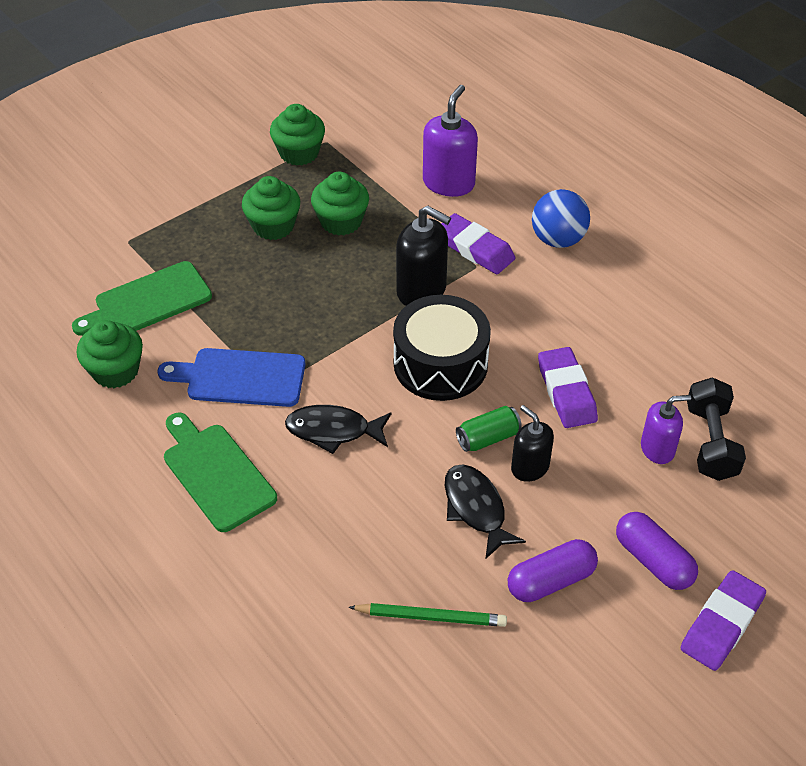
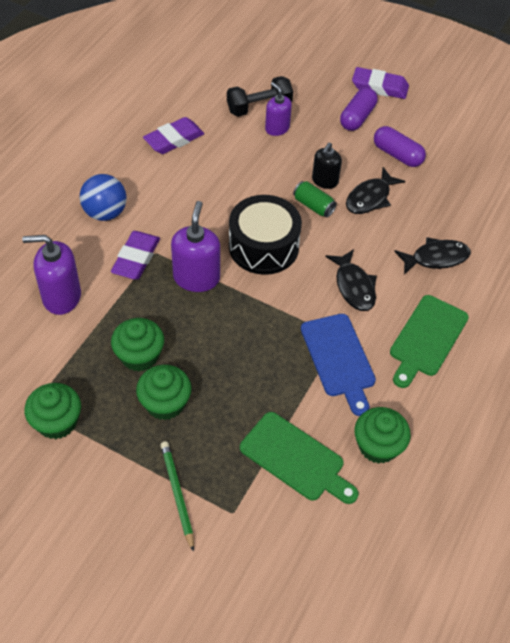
camera: 115 degrees left, 5 degrees up
green pencil [349,603,507,627] -> green pencil moved to [160,441,194,552]
black soap dispenser [396,205,451,306] -> purple soap dispenser [171,201,220,292]
purple eraser [538,347,598,428] -> purple eraser moved to [143,117,204,154]
none -> black fish [394,237,471,275]

